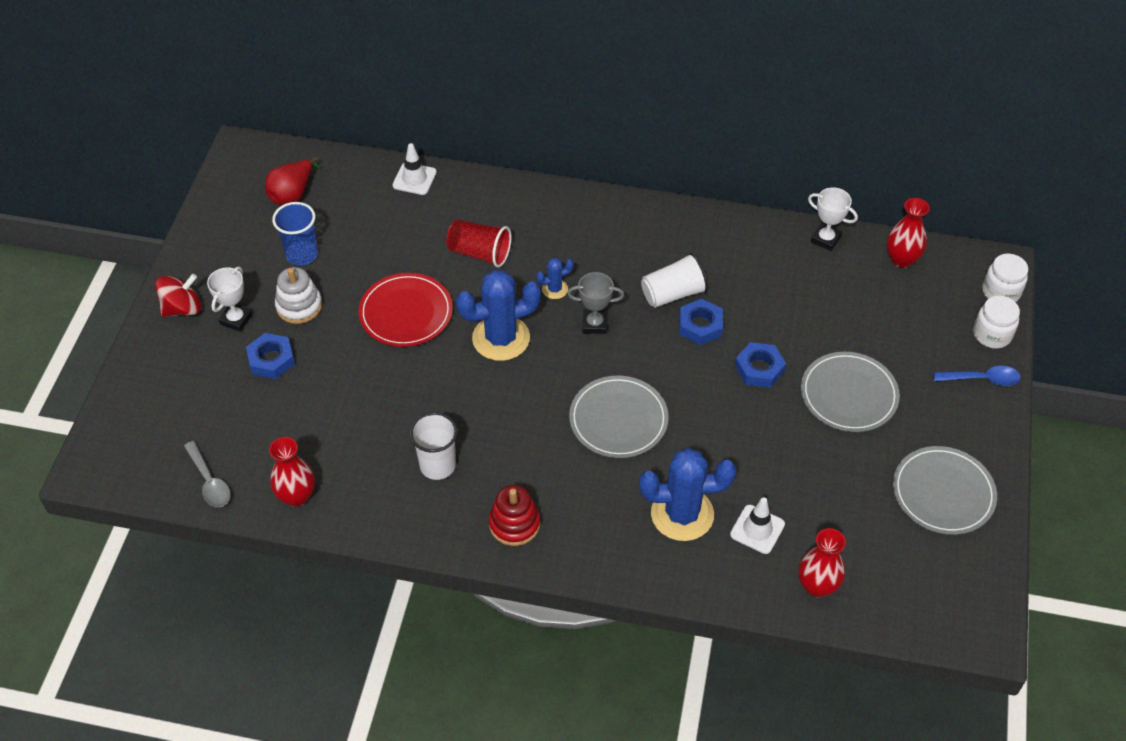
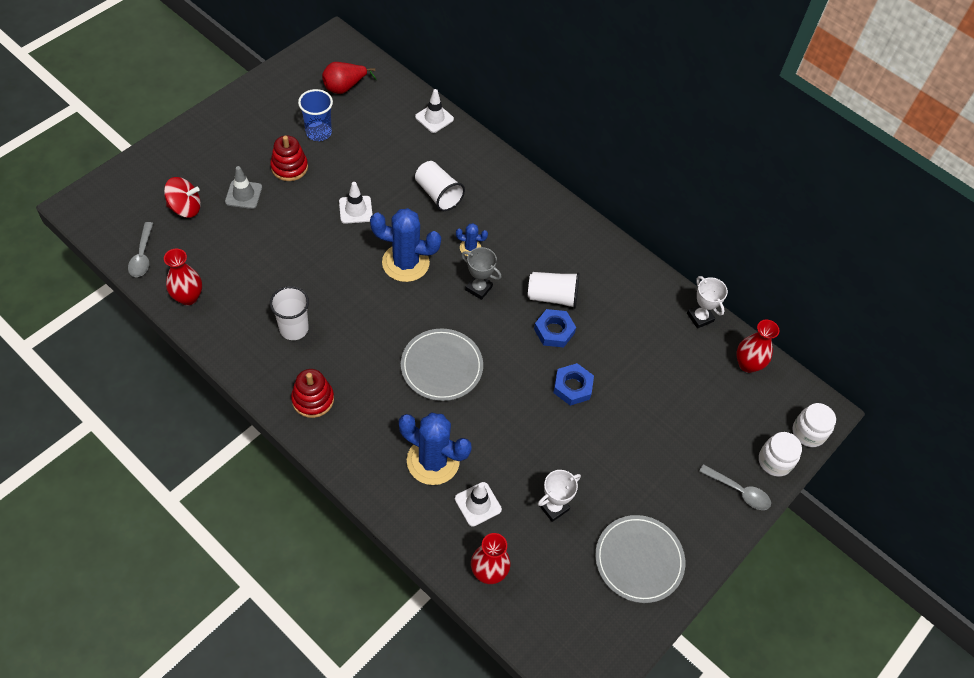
camera: 25 degrees right, 5 degrees up
red spinning top [155,274,202,317] -> red spinning top moved to [164,177,201,218]
white trophy [207,267,252,332] -> white trophy moved to [538,470,581,522]
blue nut [246,333,295,379] -> grey traffic cone [225,166,262,209]
white stacking toy [275,267,322,324] -> red stacking toy [270,135,308,181]
red plate [359,273,453,347] -> white traffic cone [339,182,373,224]
red cup [446,219,511,268] -> white cup [415,161,465,211]
grey plate [801,352,900,432] -> none
blue spoon [933,366,1021,386] -> grey spoon [699,464,771,510]

